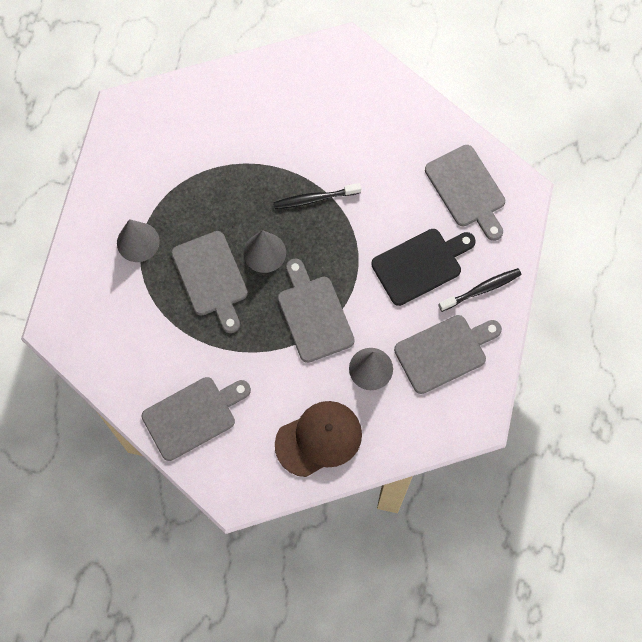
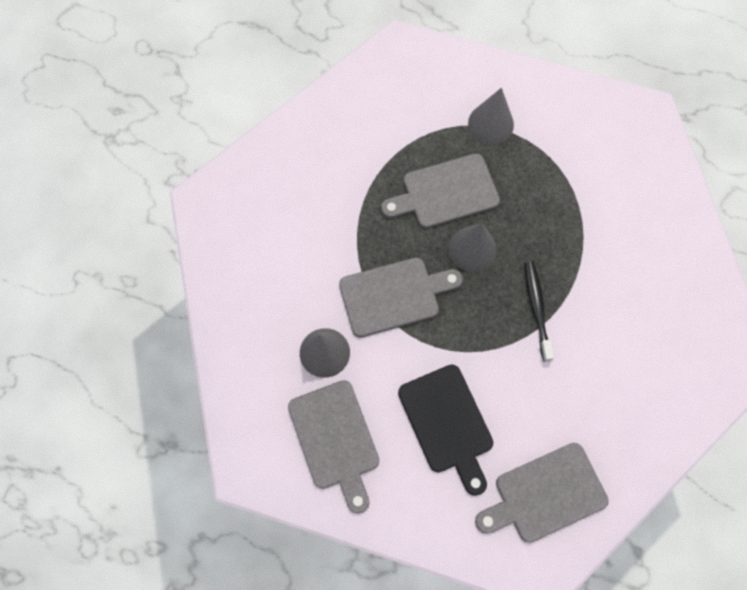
camera: 95 degrees right, 0 degrees up
grey cutting board [142,377,251,461] -> none
brown cap [275,401,362,477] -> none
black toothbrush [438,268,522,312] -> none

